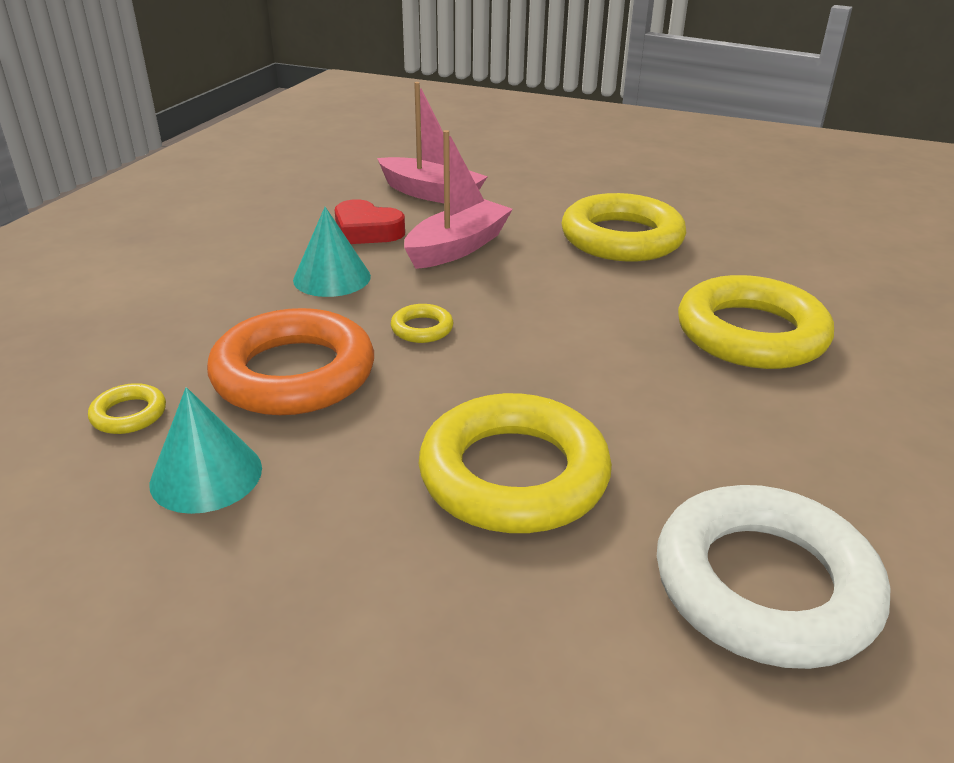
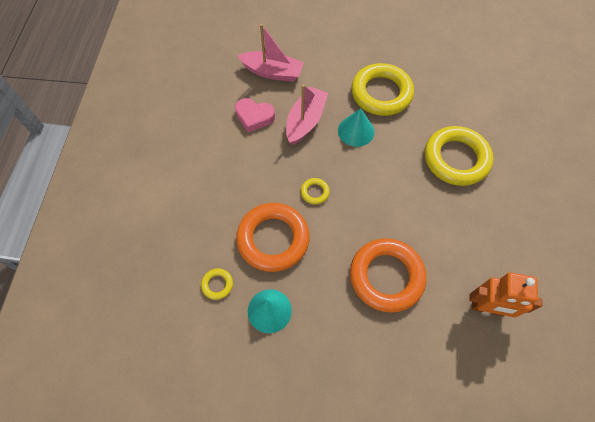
camera: 15 degrees left, 30 degrees up
turquoise cone [293,207,371,297] -> turquoise cone moved to [338,108,374,147]
red heart [335,199,405,244] -> pink heart [235,98,275,132]
yellow ring [419,393,612,533] -> orange ring [350,238,426,313]
white ring [657,485,890,669] -> orange robot [469,273,542,317]

